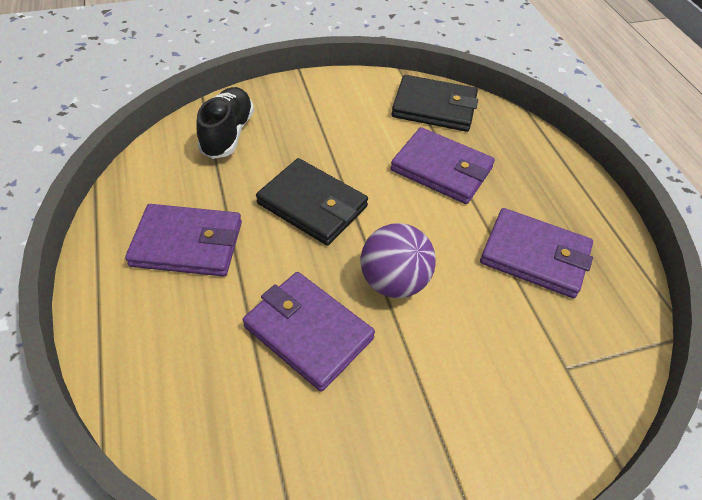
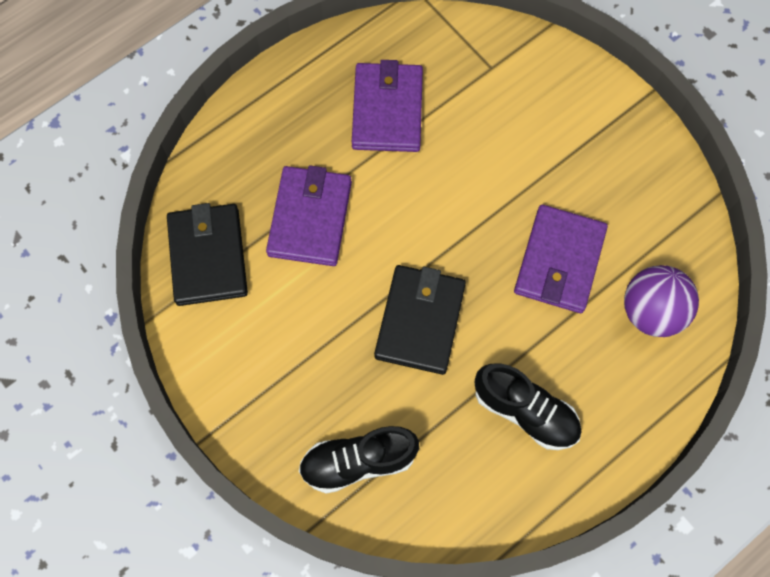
camera: 110 degrees left, 20 degrees up
purple wallet [125,204,242,277] -> black shoe [475,363,582,450]
purple ball [361,223,436,298] -> purple ball moved to [624,265,699,337]

